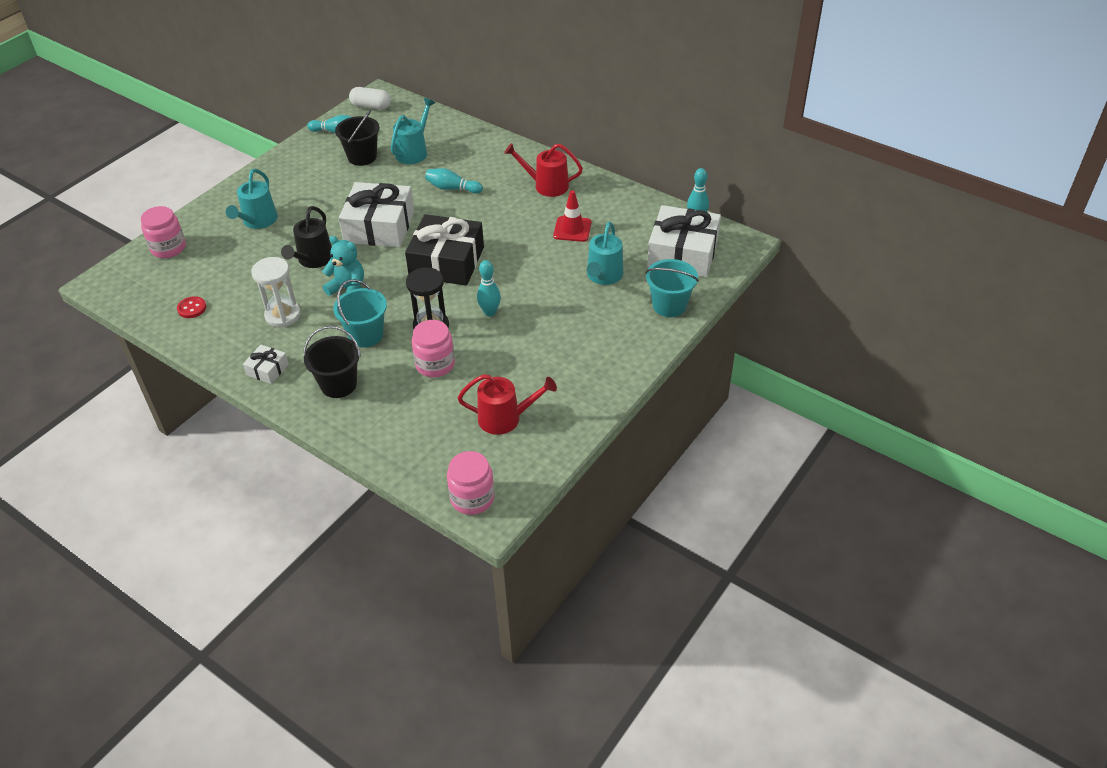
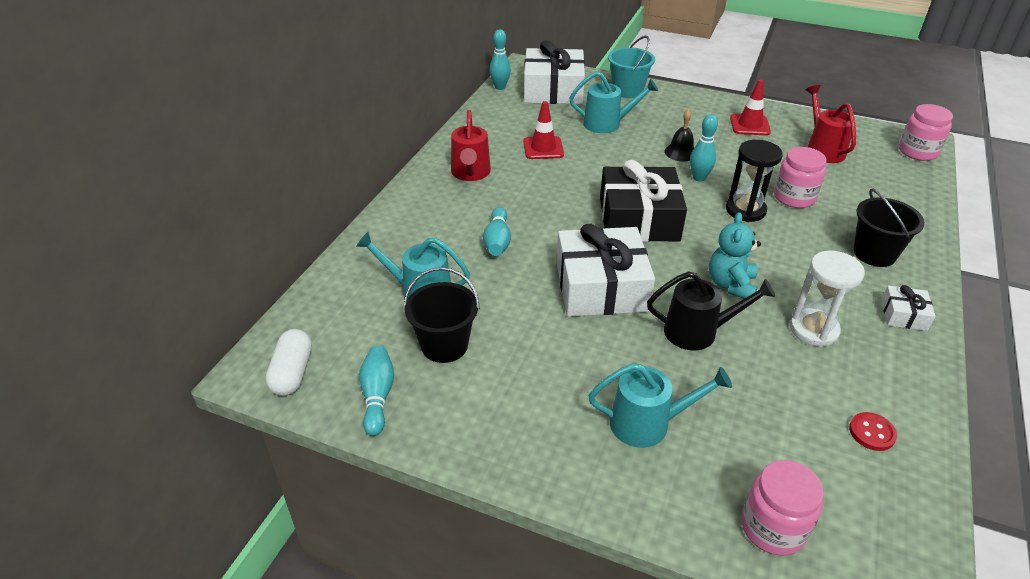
camera: 105 degrees left, 5 degrees down
turquoise bucket [333,279,387,348] -> none
none -> black bell [664,110,694,162]
none -> red traffic cone [730,79,771,135]

